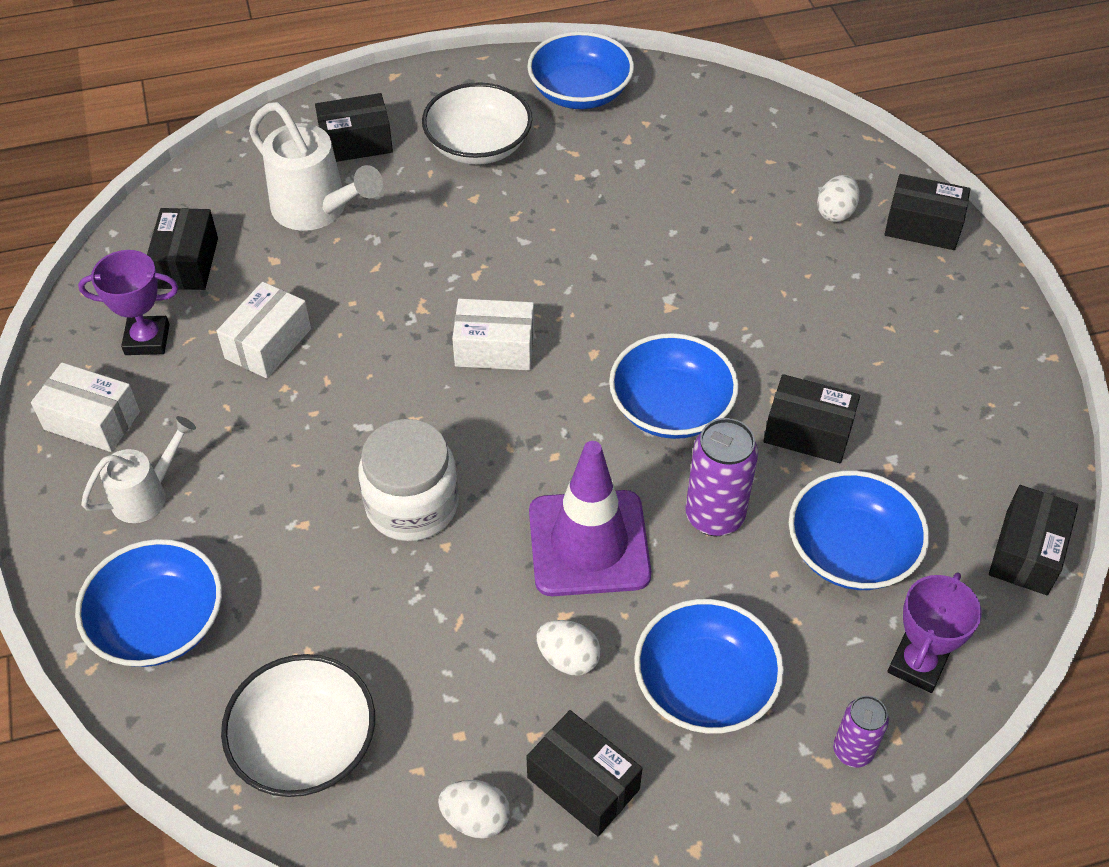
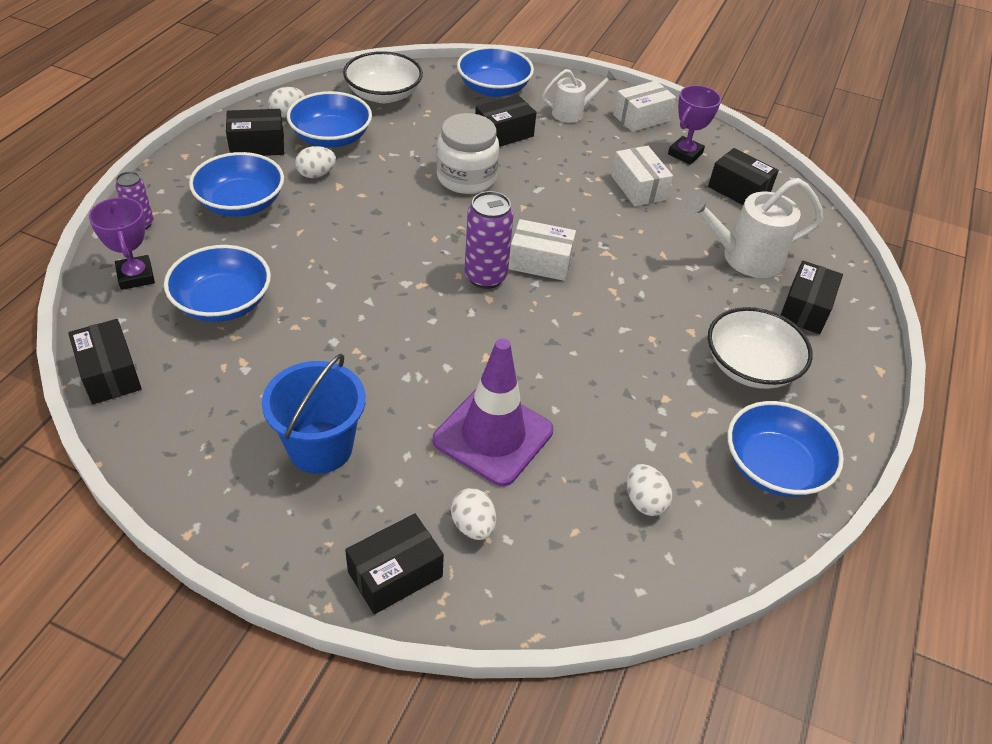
camera: 125 degrees right, 5 degrees down
white watering can [81,416,196,523] -> white watering can turned 105 degrees counterclockwise [542,69,616,123]
white box [452,298,534,370] -> white box turned 60 degrees clockwise [508,219,576,281]
purple traffic cone [529,441,651,596] -> purple traffic cone moved to [433,339,553,486]
blue bowl [609,333,739,439] -> blue bowl moved to [287,91,372,148]
purple can [685,418,758,536] -> purple can moved to [465,191,514,289]
black box [764,374,860,463] -> black box moved to [475,95,537,147]
none -> blue bucket [262,354,366,474]
none -> white egg [627,464,672,516]

